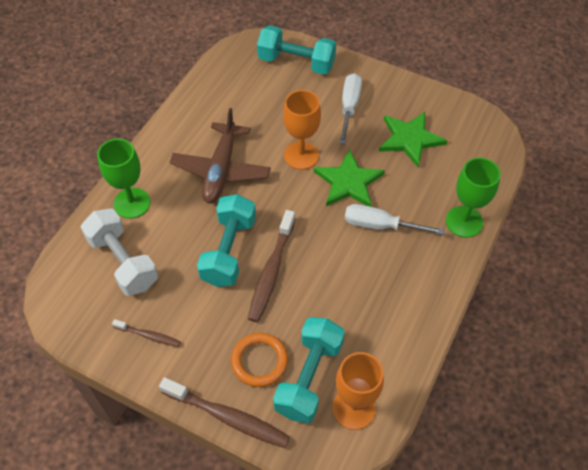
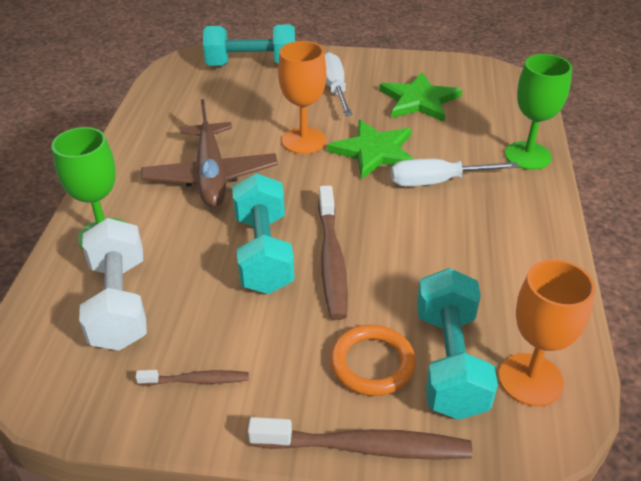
camera: 20 degrees left, 15 degrees down
white dumbbell [81,209,158,296] -> white dumbbell turned 45 degrees clockwise [79,218,147,351]

